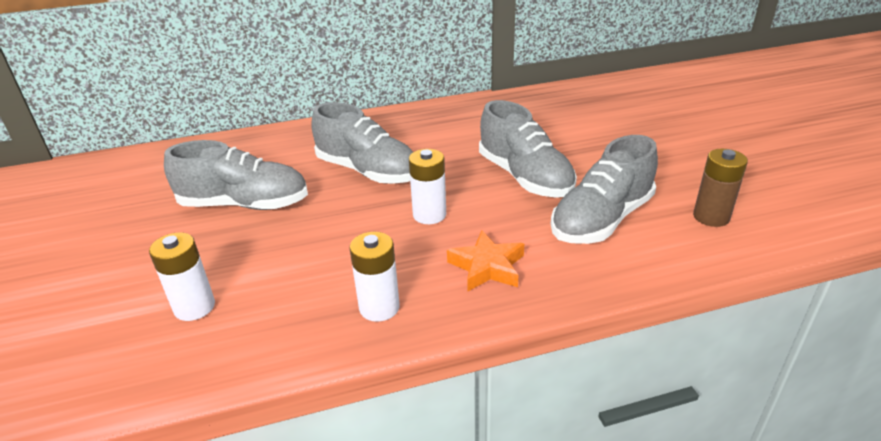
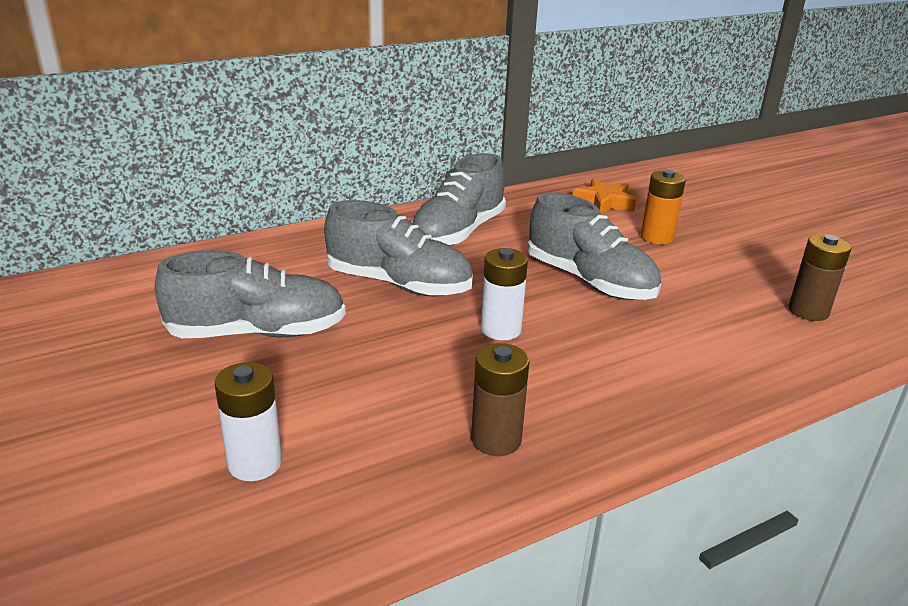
camera: 15 degrees left, 5 degrees down
white battery [350,232,400,322] -> brown battery [471,343,530,456]
orange star [447,230,524,291] -> orange star moved to [573,179,636,214]
grey shoe [551,135,658,244] -> grey shoe moved to [411,153,506,246]
none -> orange battery [641,170,686,244]

